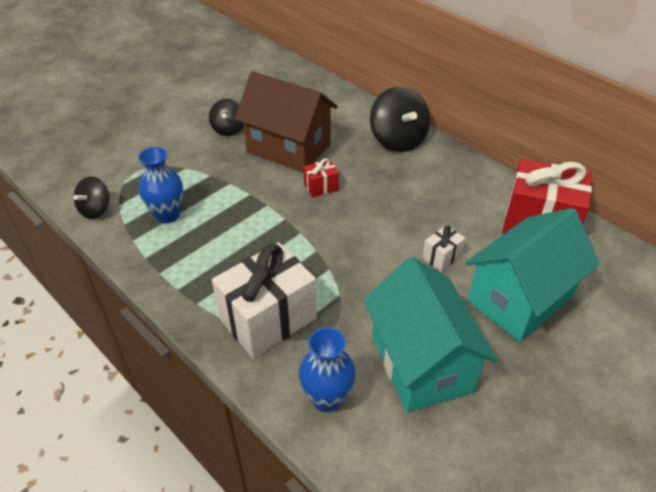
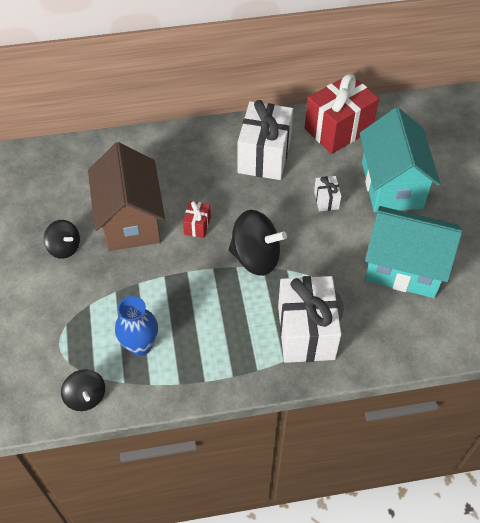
camera: 55 degrees left, 10 degrees up
brown house [235,71,338,172] -> brown house turned 75 degrees counterclockwise [88,142,165,251]
blue vase [299,327,356,412] -> none
black spinning top [370,87,430,152] -> black spinning top moved to [229,210,287,276]
none -> white gift [237,100,293,180]

